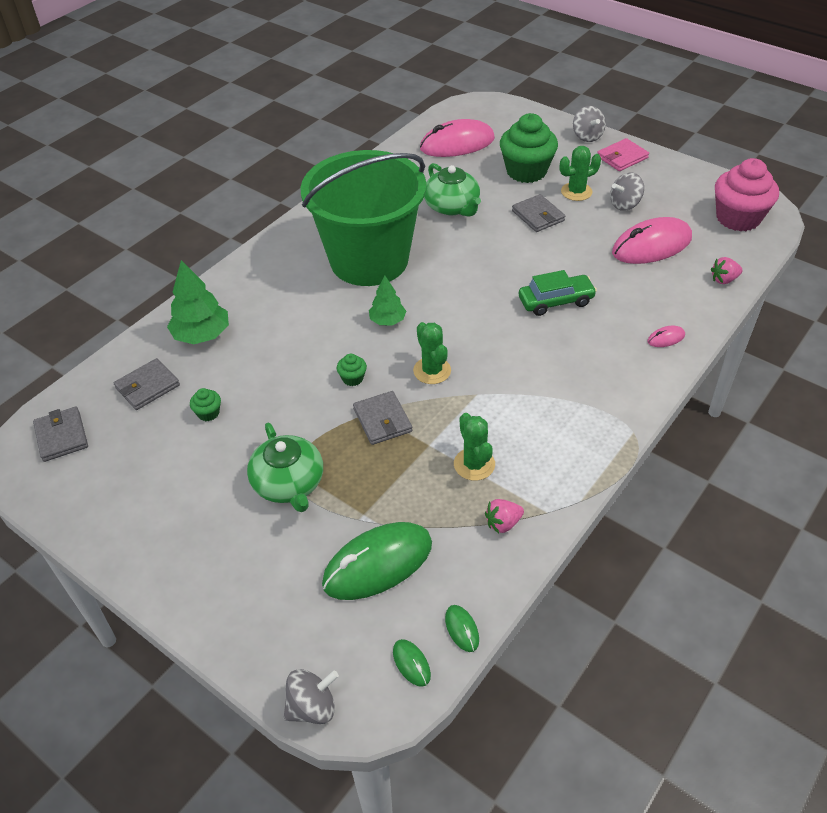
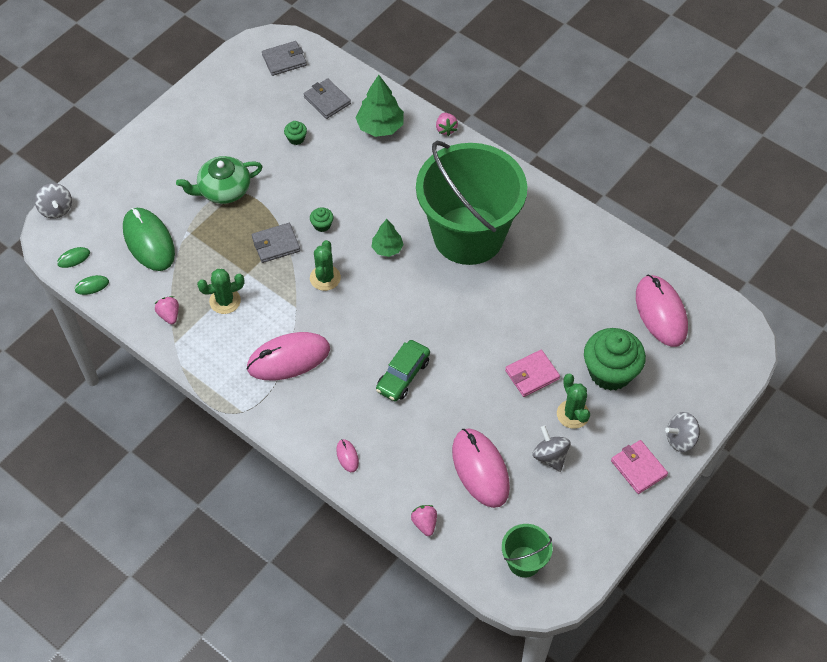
camera: 90 degrees right, 10 degrees up
green cactus [413,322,451,384] -> green cactus turned 60 degrees counterclockwise [310,240,341,291]
green teapot [424,163,481,217] -> none
grey wallet [512,194,565,232] -> pink wallet [505,350,560,397]
green car [519,270,597,316] -> green car turned 45 degrees clockwise [376,340,430,401]
pink cupcake [715,158,779,231] -> green bucket [502,524,553,578]
none -> pink mouse [247,332,330,381]
none -> pink strawberry [436,113,458,136]

